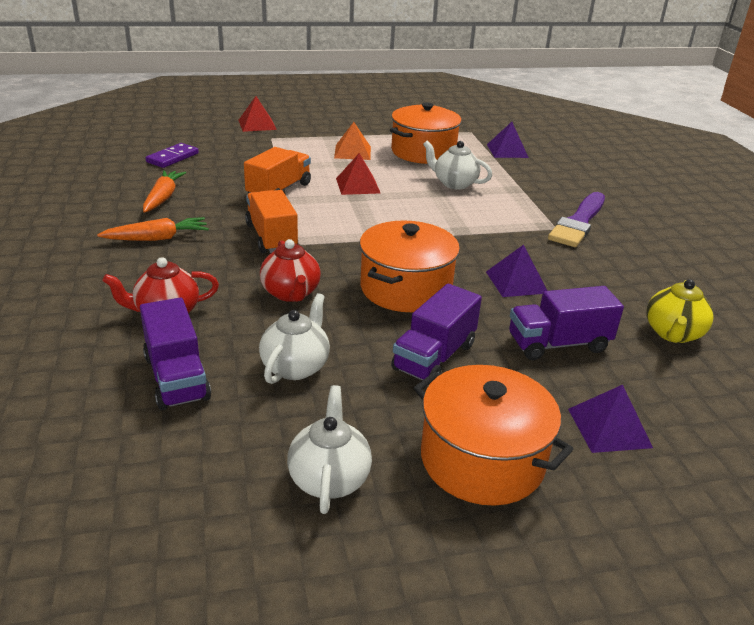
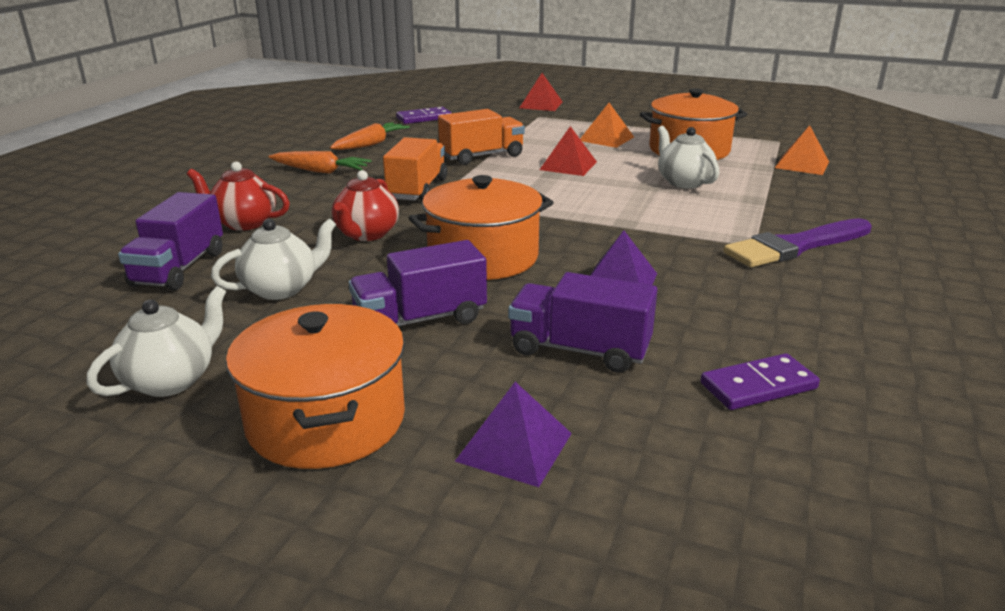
camera: 35 degrees right, 5 degrees down
purple pyramid [487,122,529,158] -> orange pyramid [775,125,829,175]
yellow teapot [646,279,714,343] -> purple domino [700,353,820,410]

